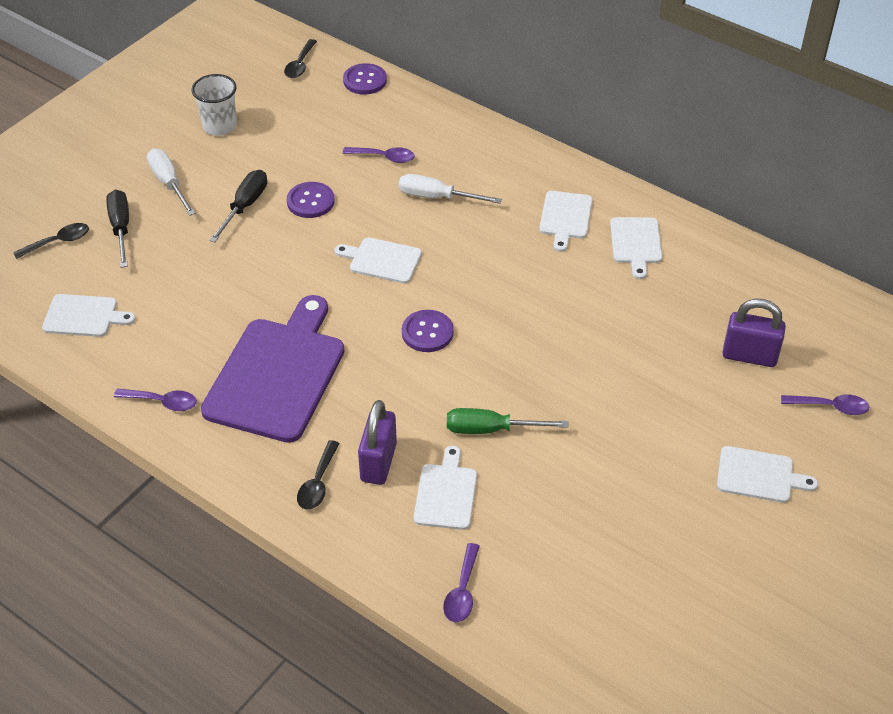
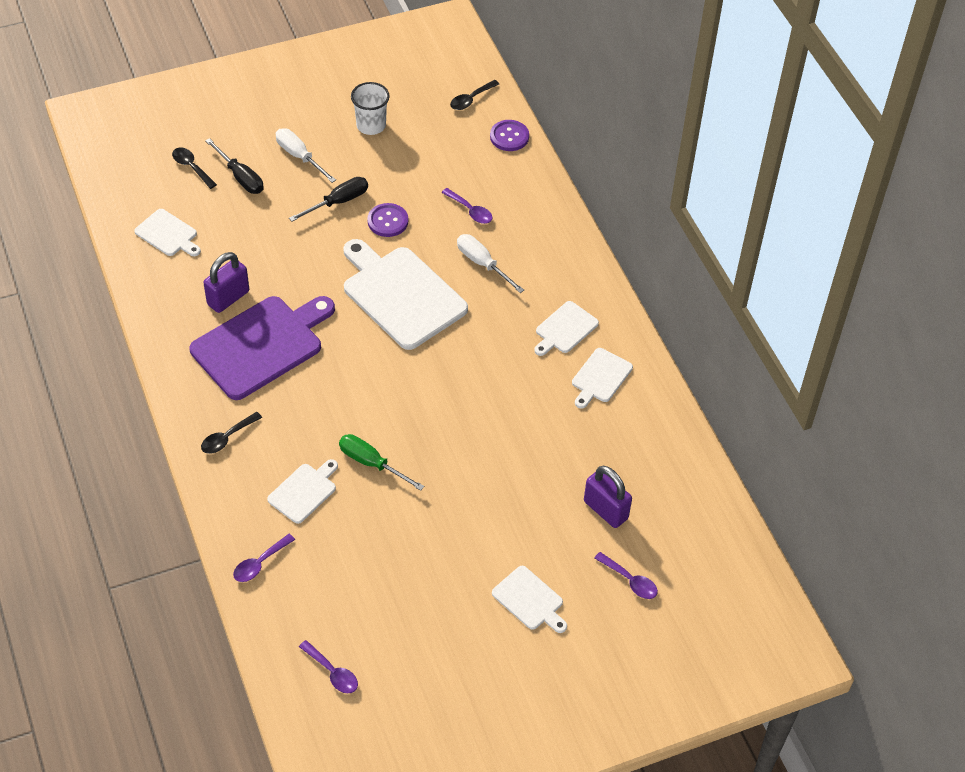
camera: 30 degrees right, 5 degrees up
black spoon [13,223,89,259] -> black spoon turned 135 degrees counterclockwise [172,147,217,189]
black screwdriver [106,190,129,268] -> black screwdriver turned 120 degrees clockwise [205,138,263,194]
purple spoon [114,389,197,411] -> purple spoon moved to [299,640,358,693]
white screwdriver [147,149,195,216] -> white screwdriver turned 45 degrees counterclockwise [276,128,336,183]
white cutting board [335,237,422,284] -> white cutting board [343,239,468,350], size x2.00
purple padlock [358,400,397,485] -> purple padlock moved to [204,252,249,313]
purple button [402,310,454,352] -> none

